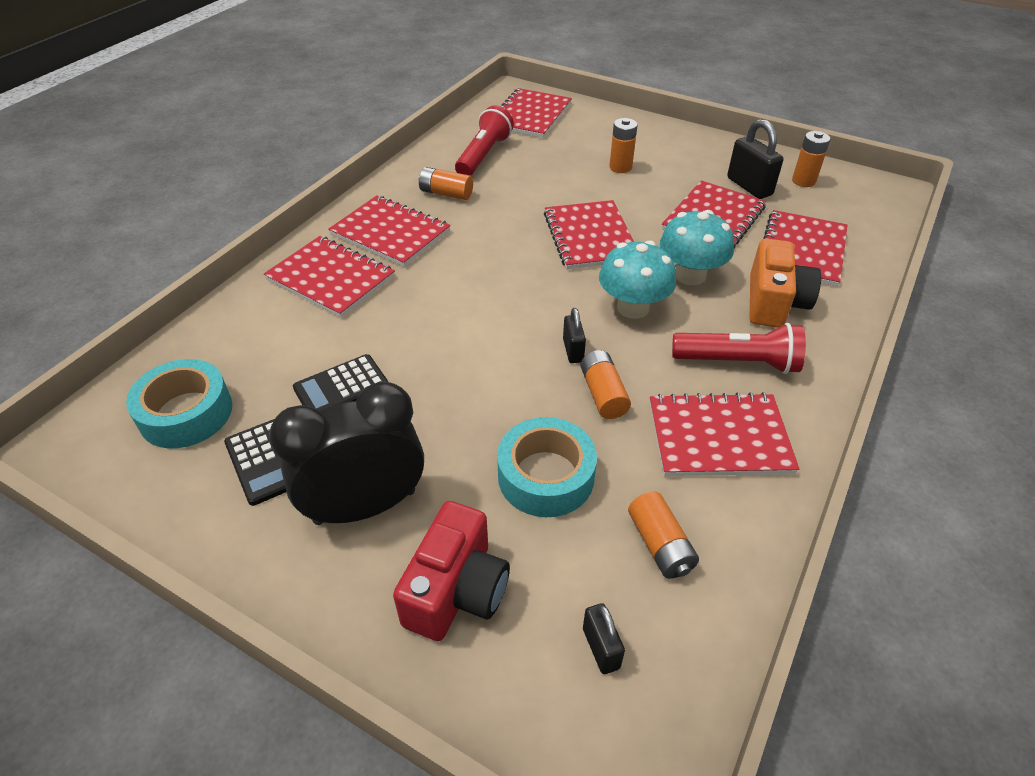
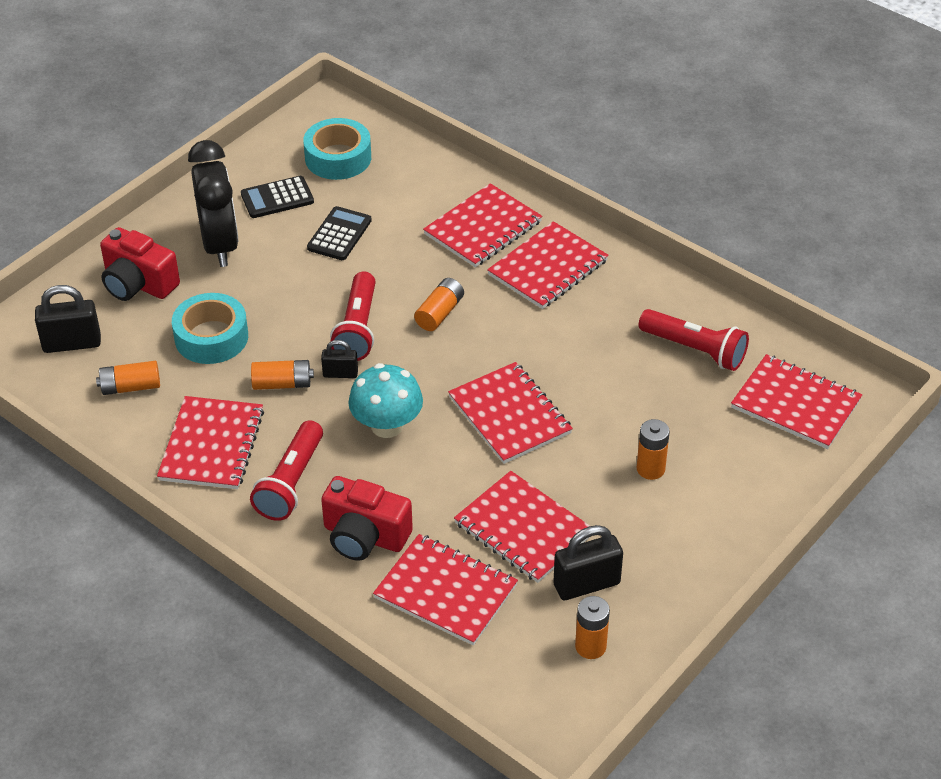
camera: 100 degrees right, 0 degrees up
black calculator [293,354,388,411] -> black calculator turned 45 degrees clockwise [307,206,372,260]
orange battery [419,167,473,200] -> orange battery moved to [414,278,464,331]
red notebook [544,200,634,269] -> red notebook turned 60 degrees clockwise [448,362,573,464]
black padlock [583,603,625,674] -> black padlock [35,285,101,353], size x1.70
turquoise mushroom [660,210,734,285] -> none
orange camera [750,238,821,328] -> red camera [321,476,413,561]
none -> red flashlight [330,272,375,361]

